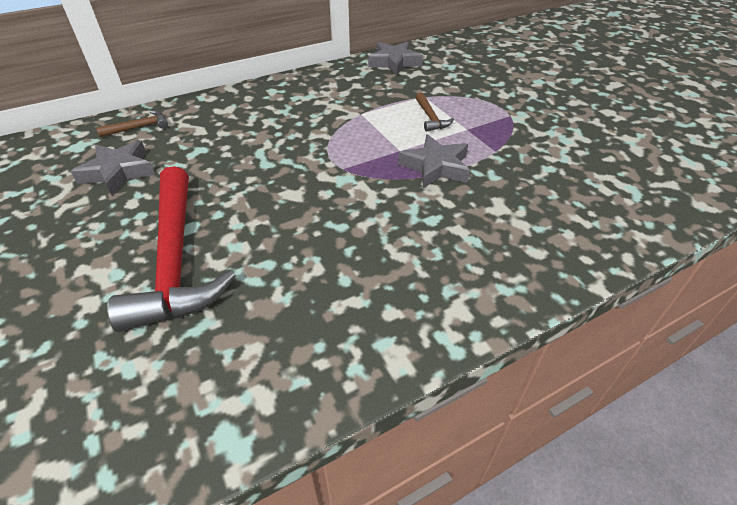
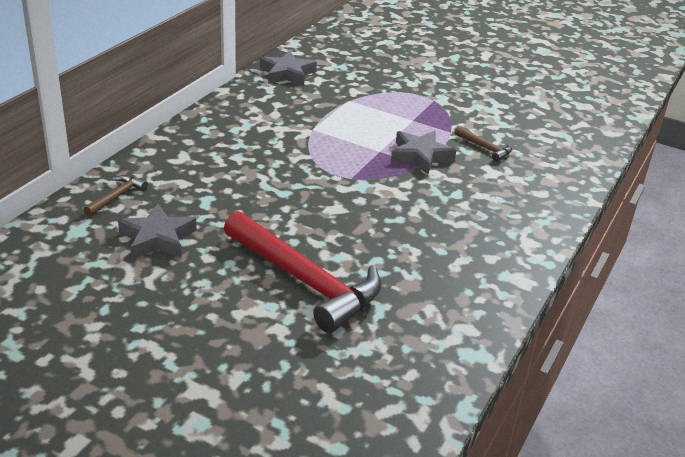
camera: 35 degrees left, 10 degrees down
brown hammer [416,93,454,132] -> brown hammer moved to [455,126,512,162]

